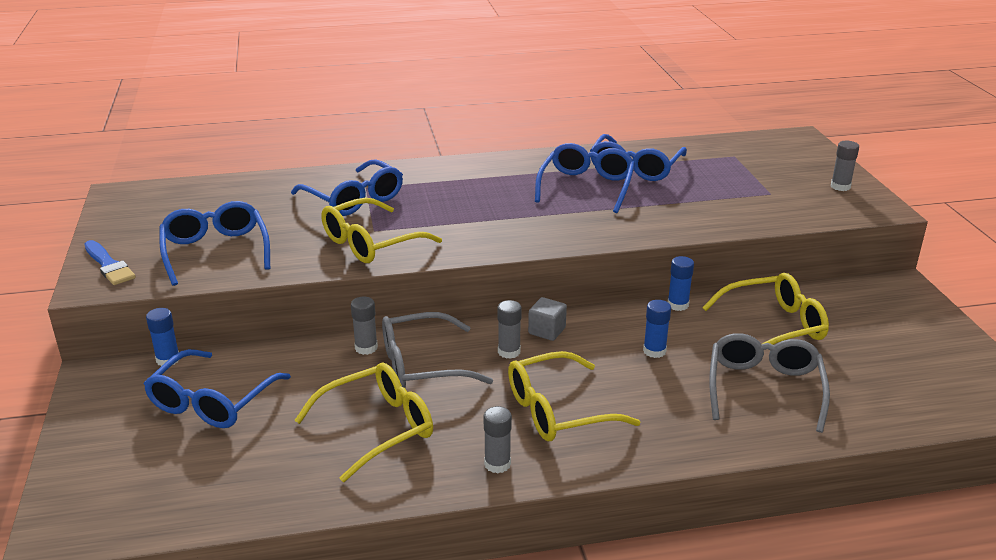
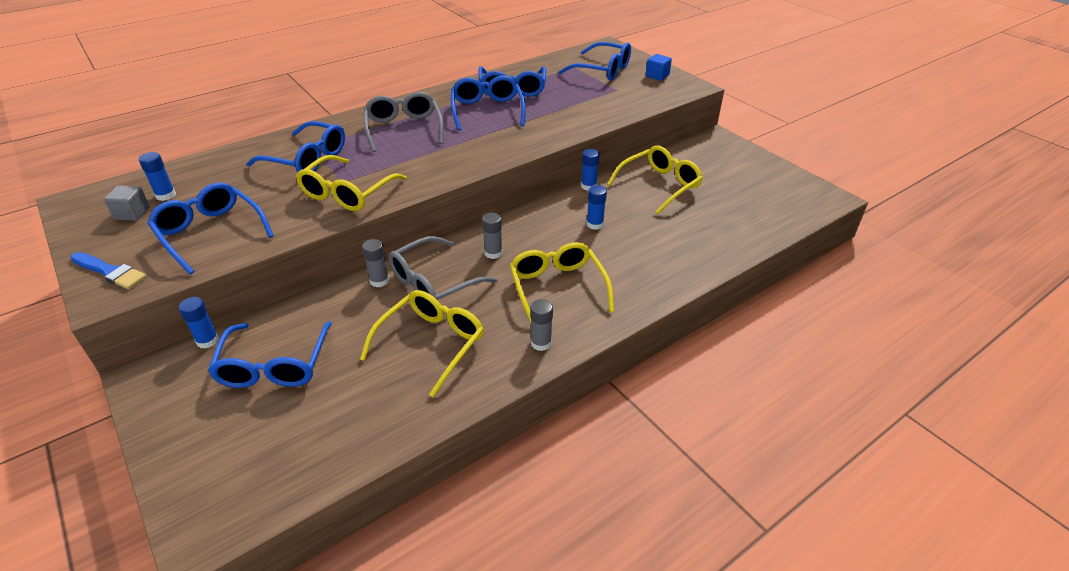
camera: 25 degrees left, 10 degrees up
yellow glasses [508,351,640,441] -> yellow glasses turned 120 degrees clockwise [510,242,614,324]
grey cube [528,297,567,341] -> grey cube moved to [104,185,150,221]
grey glasses [709,333,830,433] -> grey glasses moved to [364,92,444,152]
grey glue stick [831,141,859,191] -> blue cube [646,54,672,81]
none -> blue glue stick [139,152,176,201]
none -> blue glasses [559,42,631,81]

